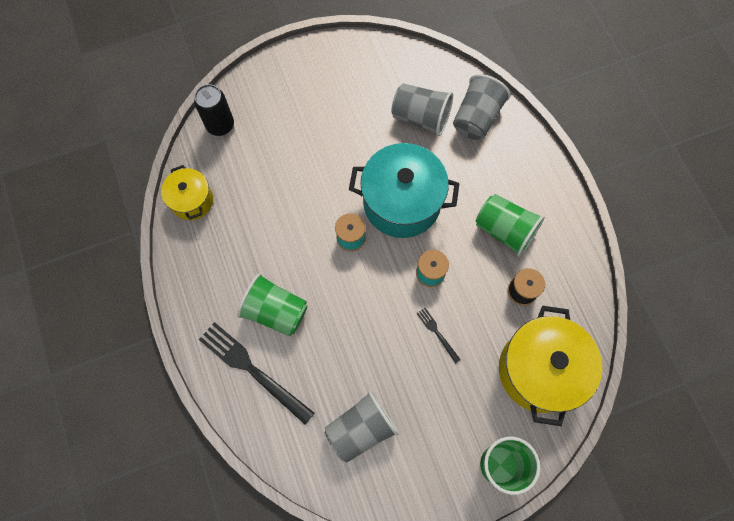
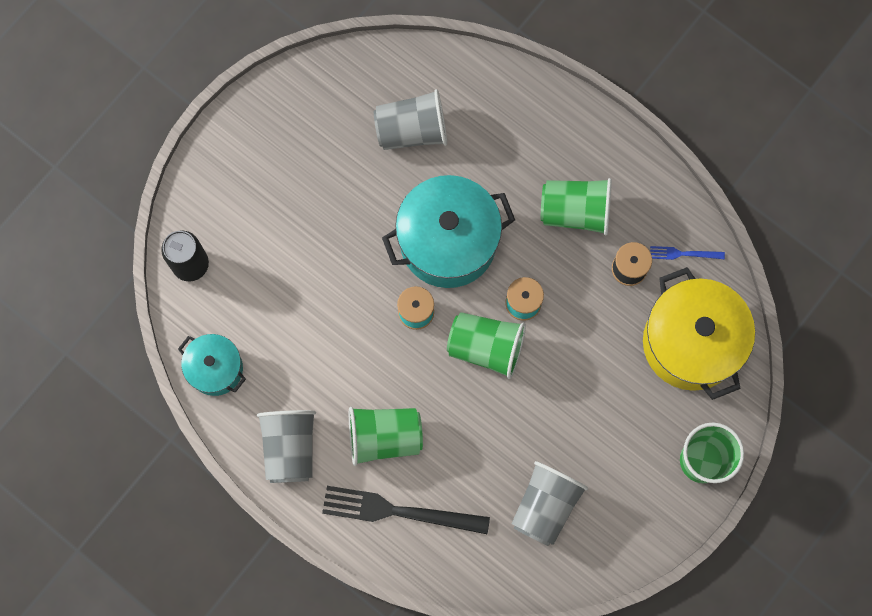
camera: 30 degrees left, 5 degrees up
yellow pot [161,165,213,220] -> turquoise pot [178,334,246,396]
black fork [417,308,461,364] -> none
grey cup [453,74,511,140] -> grey cup moved to [257,410,316,483]
none -> green cup [447,312,526,379]
none -> blue fork [650,246,725,260]

